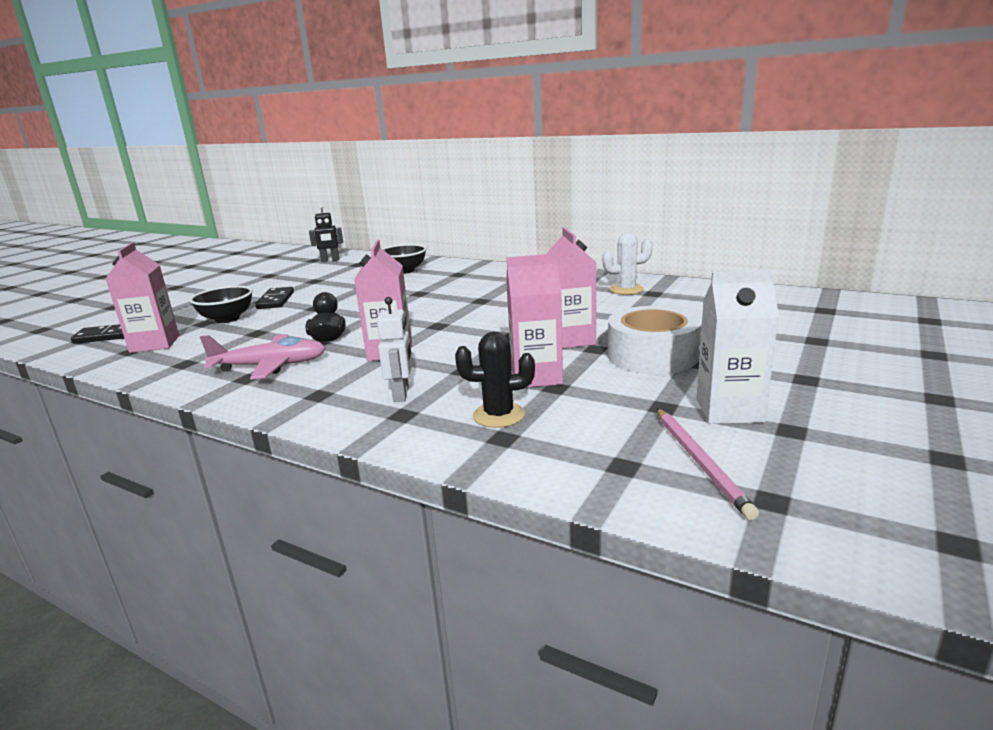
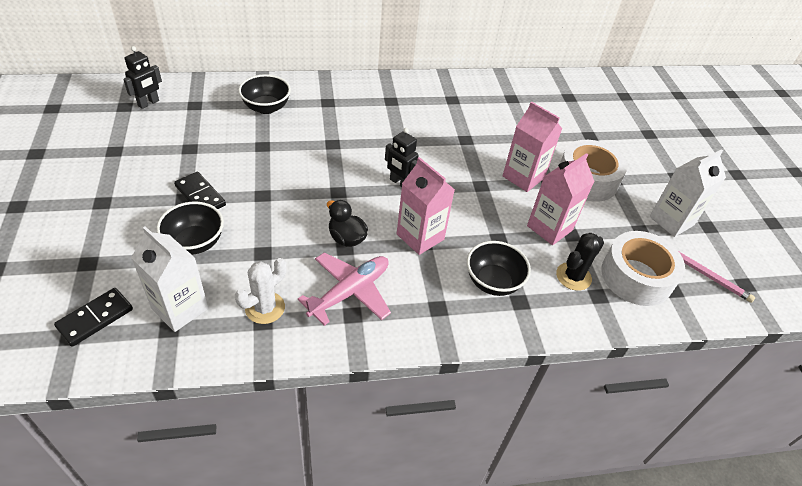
camera: 45 degrees left, 25 degrees up
pink carton [106,242,179,353] -> white carton [131,226,208,332]
white robot [377,297,412,402] -> black bowl [467,241,531,296]
white cactus [603,233,652,295] -> white cactus moved to [235,258,287,324]
none -> black robot [385,128,419,187]
none -> white tape [601,231,685,306]

